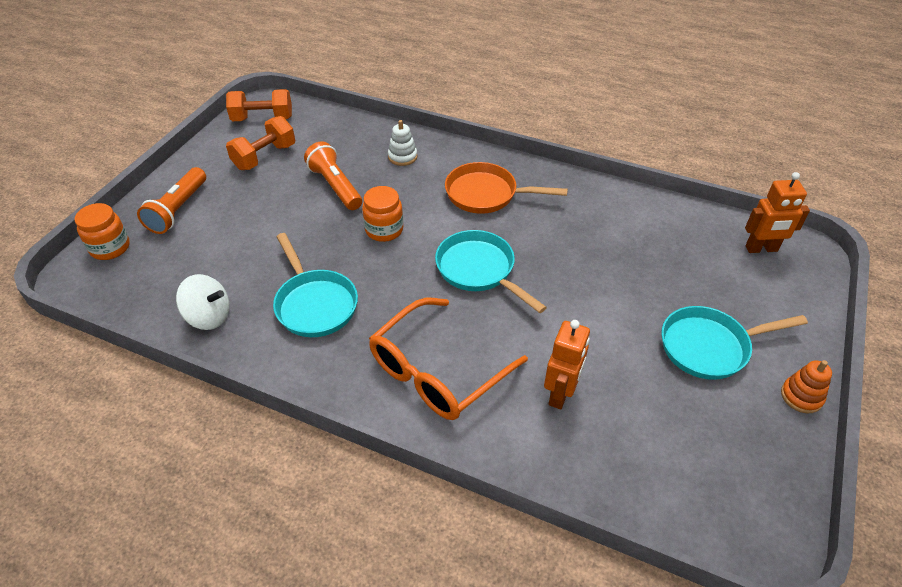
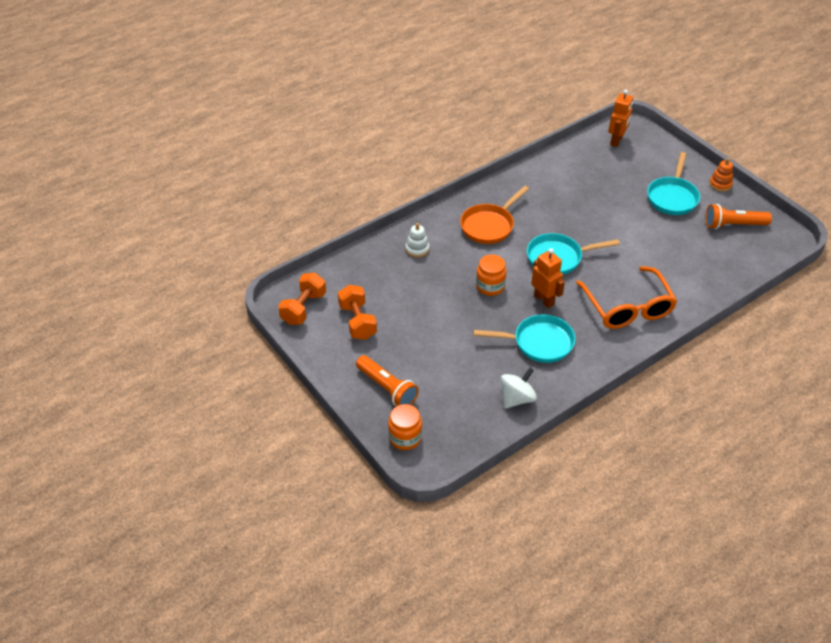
camera: 60 degrees left, 0 degrees up
orange flashlight [304,141,362,210] -> orange flashlight moved to [705,204,772,229]
orange robot [544,320,590,409] -> orange robot moved to [531,248,565,308]

